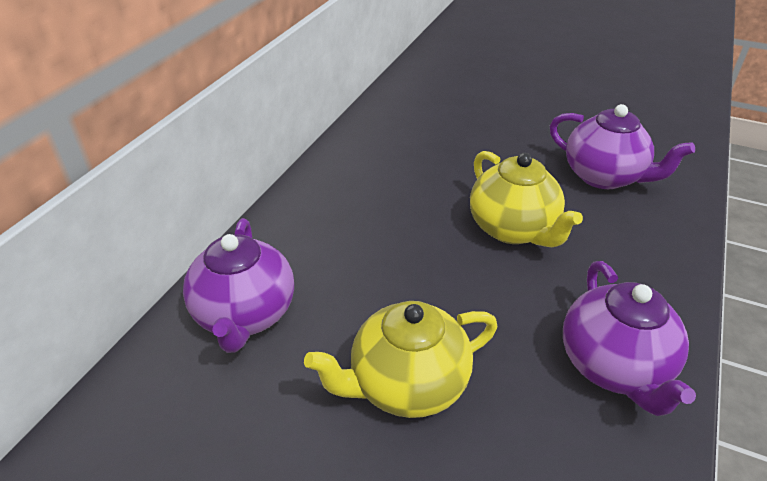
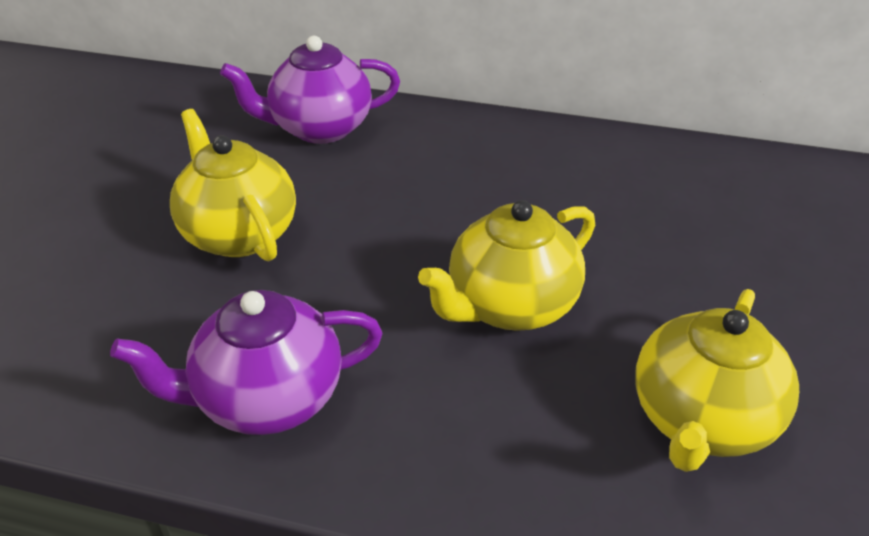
camera: 80 degrees right, 0 degrees up
purple teapot [550,104,695,189] -> yellow teapot [635,289,799,472]

